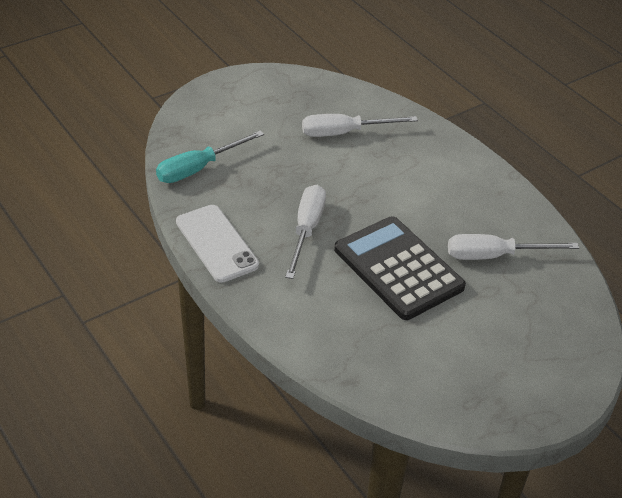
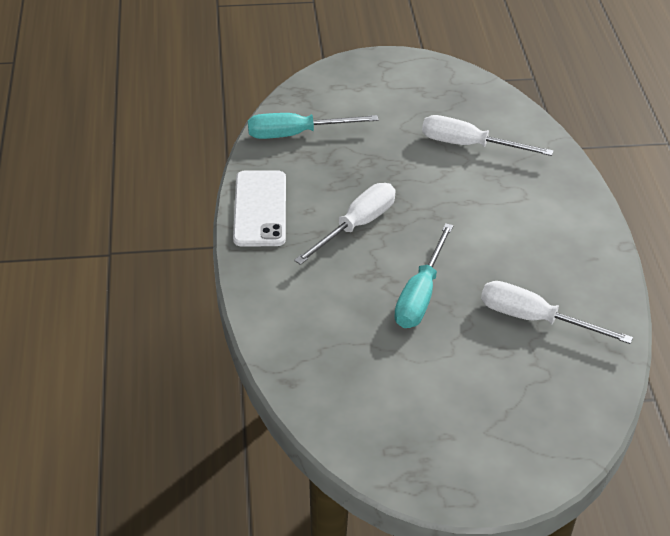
camera: 30 degrees right, 0 degrees up
black calculator [334,216,466,320] -> turquoise screwdriver [394,223,454,328]

